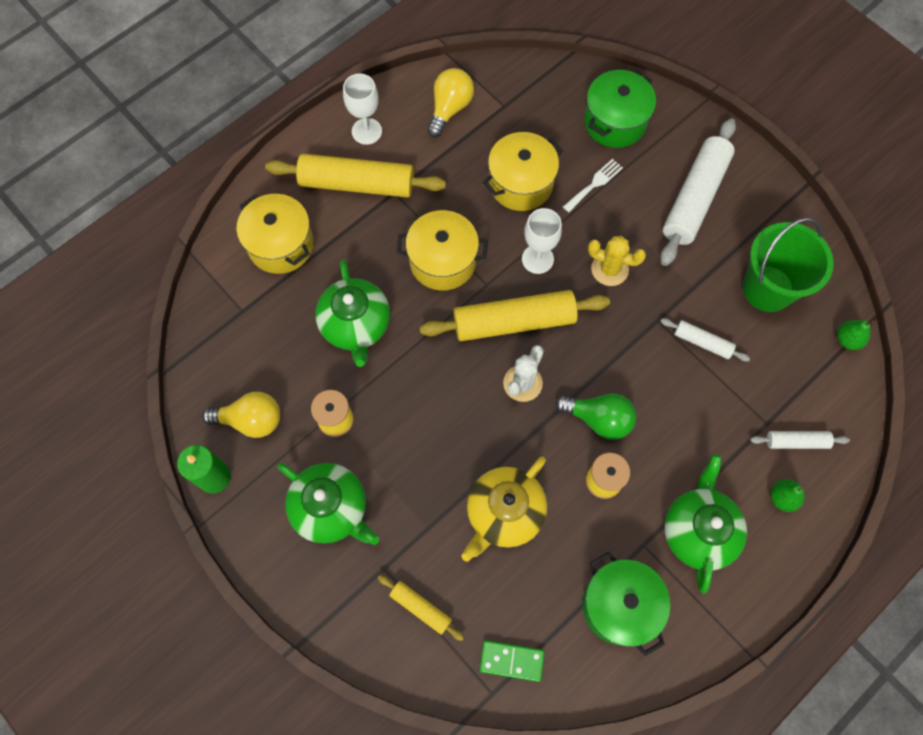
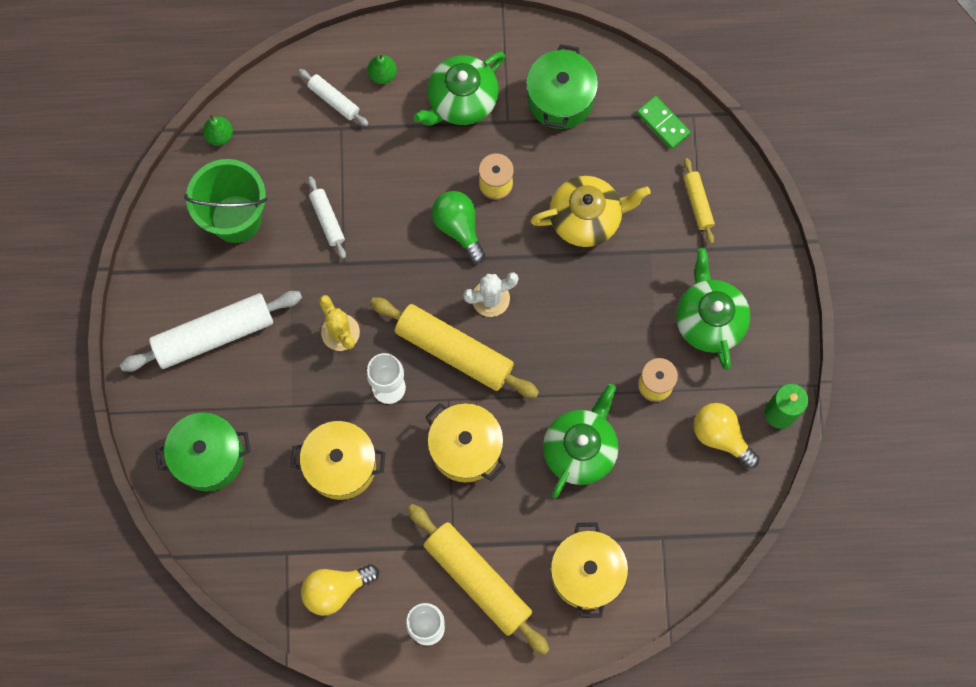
camera: 140 degrees left, 5 degrees up
white fork [563,159,623,212] -> none

